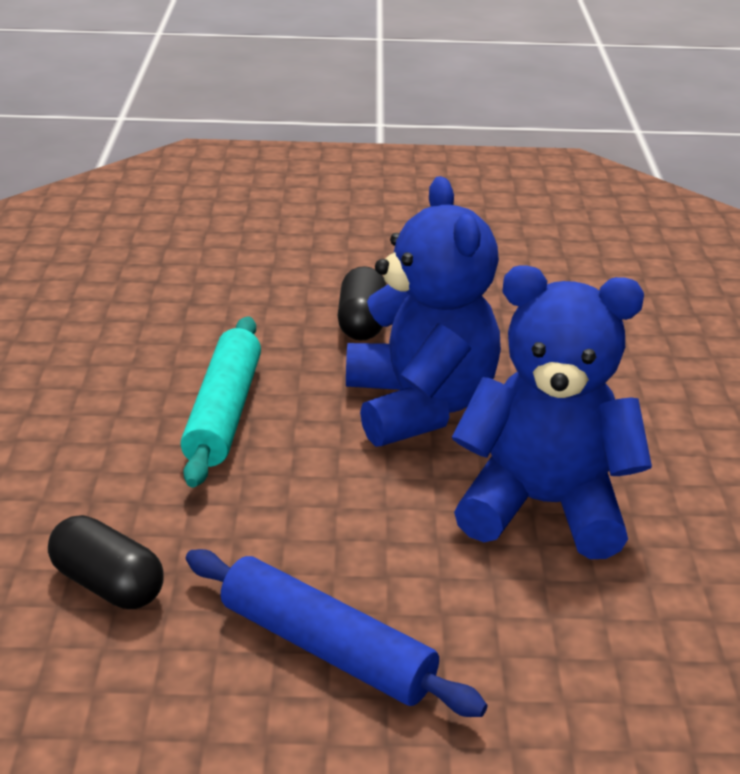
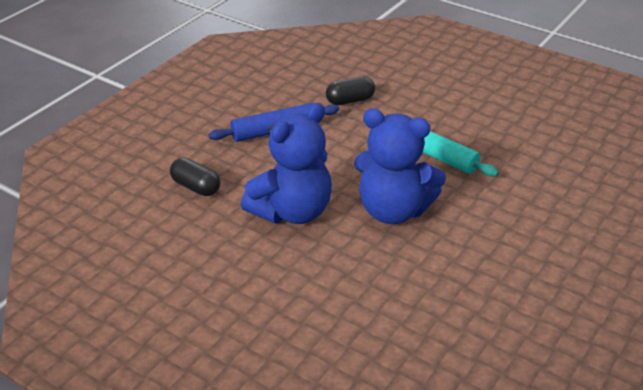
camera: 125 degrees right, 5 degrees up
black capsule [337,266,386,341] -> black capsule moved to [170,158,220,196]

